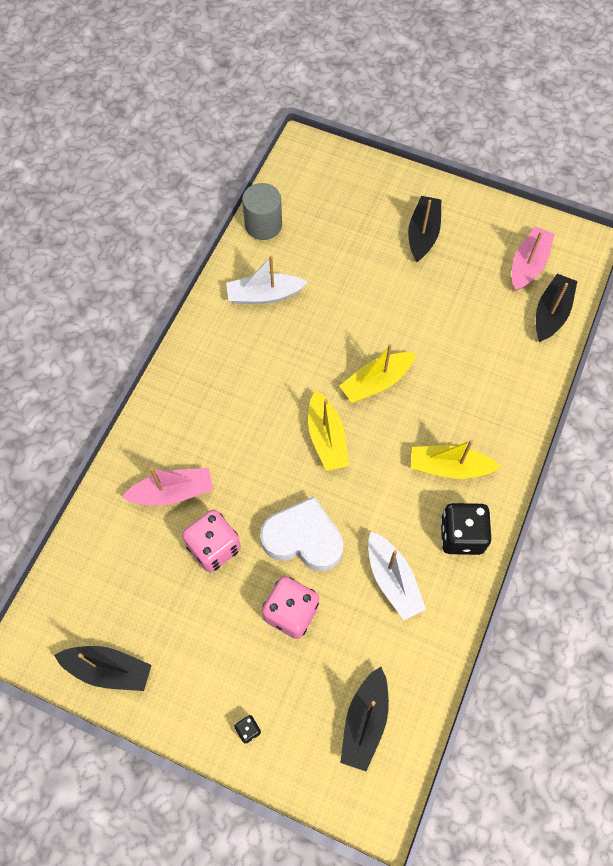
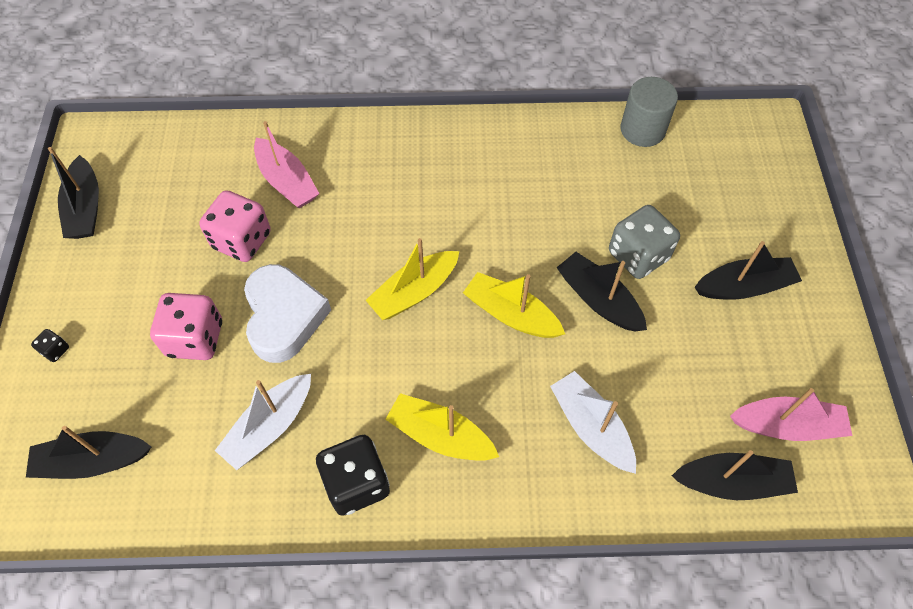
camera: 65 degrees right, 5 degrees down
white boat [226,256,308,304] -> white boat moved to [550,371,636,474]
yellow boat [411,440,501,479] -> yellow boat turned 45 degrees counterclockwise [385,393,499,461]
none -> black boat [557,252,647,332]
none -> grey dice [609,205,680,279]

